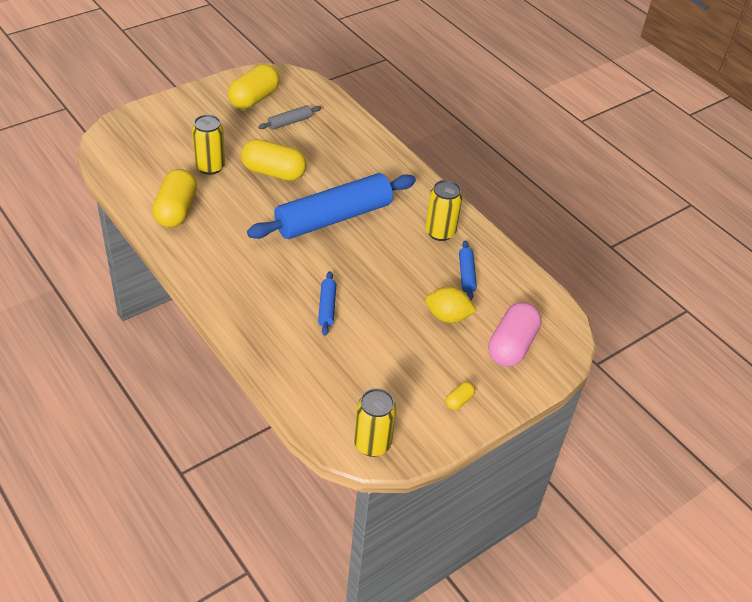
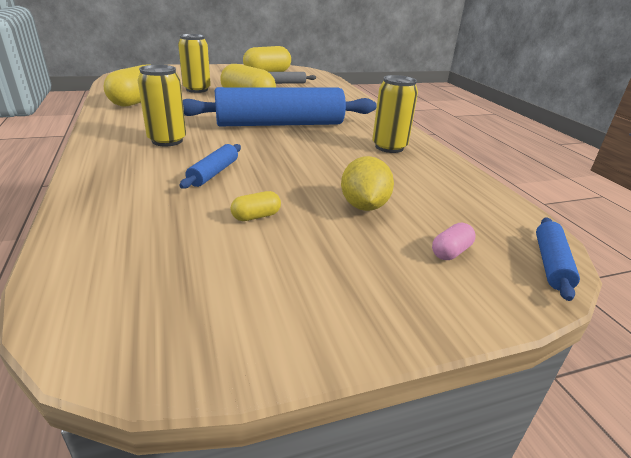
camera: 20 degrees right, 15 degrees down
yellow can [354,388,396,457] -> yellow can moved to [138,65,186,147]
yellow lemon [425,287,476,323] -> yellow lemon turned 60 degrees clockwise [341,156,394,211]
yellow capsule [446,382,475,410] -> yellow capsule moved to [230,191,281,221]
blue rolling pin [459,241,477,300] -> blue rolling pin moved to [536,217,580,301]
pink capsule [488,302,541,367] -> pink capsule [432,223,476,260], size x0.44

